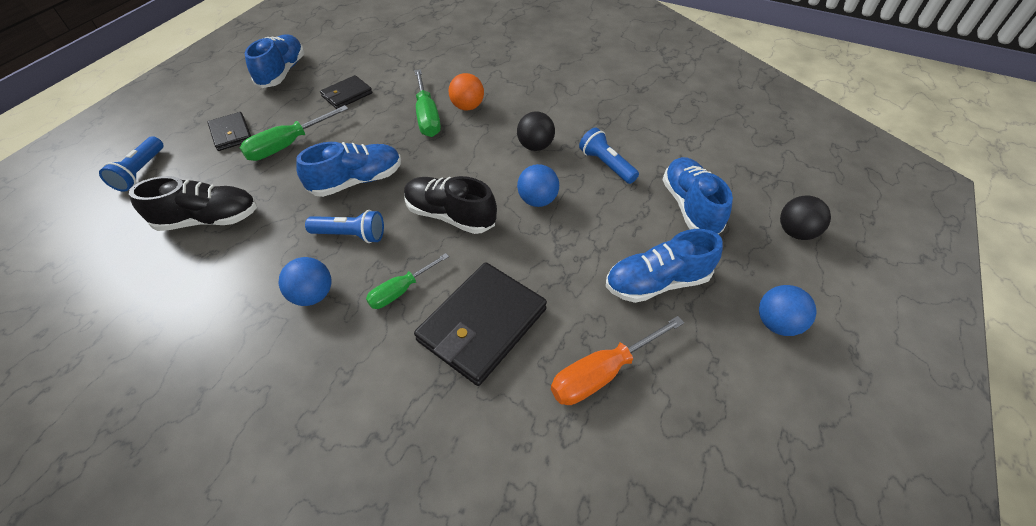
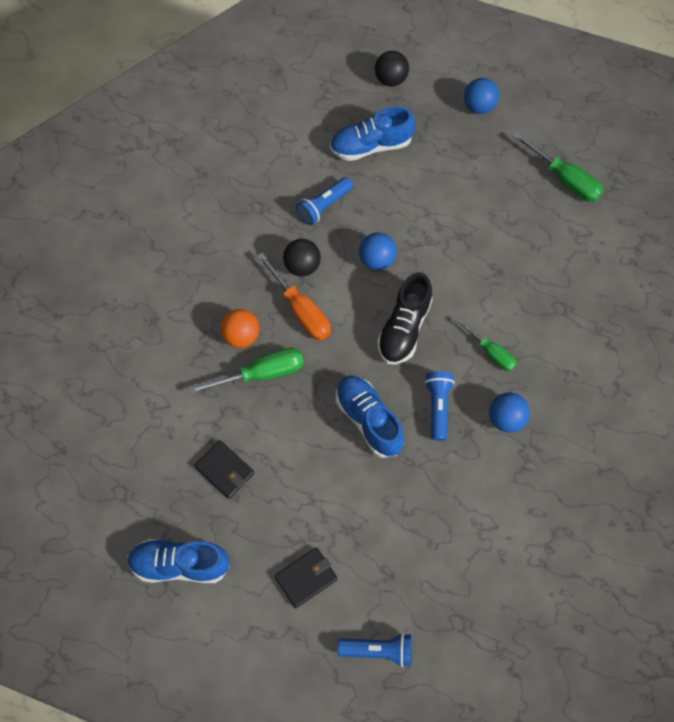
camera: 95 degrees left, 15 degrees up
black shoe [129,176,257,231] -> none
green screwdriver [240,105,348,161] -> green screwdriver moved to [513,132,603,202]
black wallet [414,262,547,386] -> none
orange screwdriver [551,316,684,405] -> orange screwdriver moved to [257,253,331,341]
blue shoe [606,229,723,303] -> none

